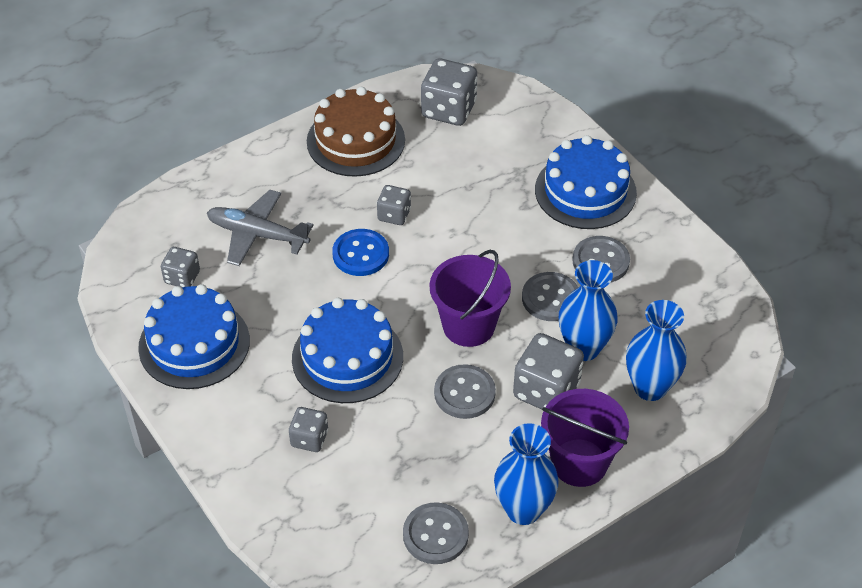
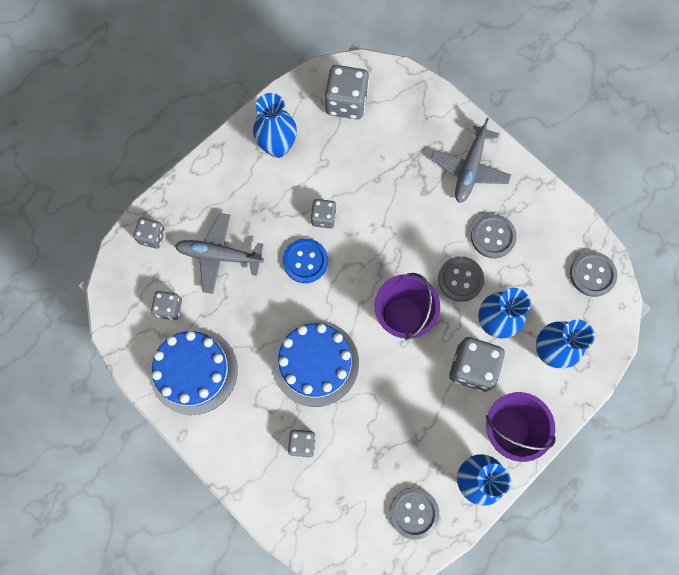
camera: 10 degrees left, 25 degrees up
brown cake [307,87,405,177] -> blue vase [253,93,297,158]
grey button [434,364,496,419] -> grey button moved to [570,252,617,297]
blue cake [535,135,637,229] -> grey plane [431,118,511,203]
none -> grey dice [133,218,165,248]

